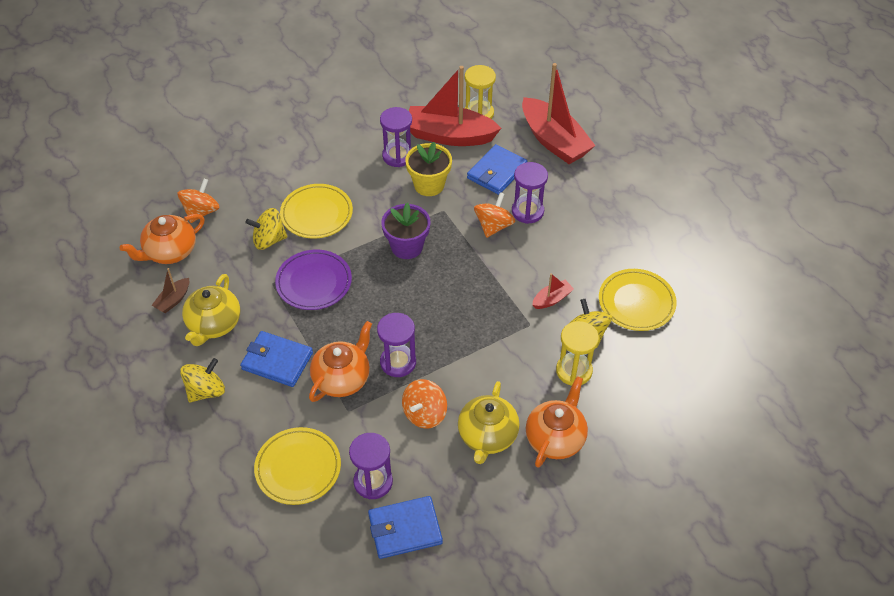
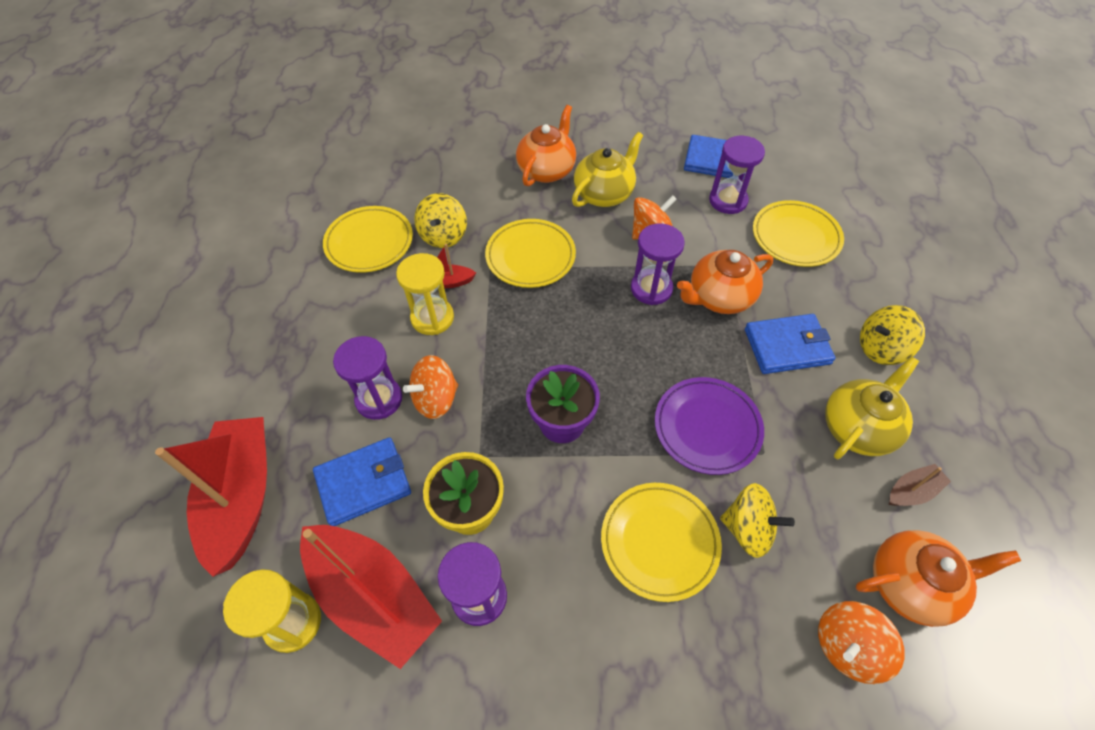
camera: 150 degrees left, 5 degrees up
blue wallet [240,331,313,387] -> blue wallet turned 60 degrees counterclockwise [745,314,836,374]
orange teapot [526,376,588,468] -> orange teapot turned 150 degrees clockwise [516,105,576,187]
yellow hourglass [556,321,599,386] -> yellow hourglass moved to [396,253,454,335]
none -> yellow plate [485,219,576,288]

